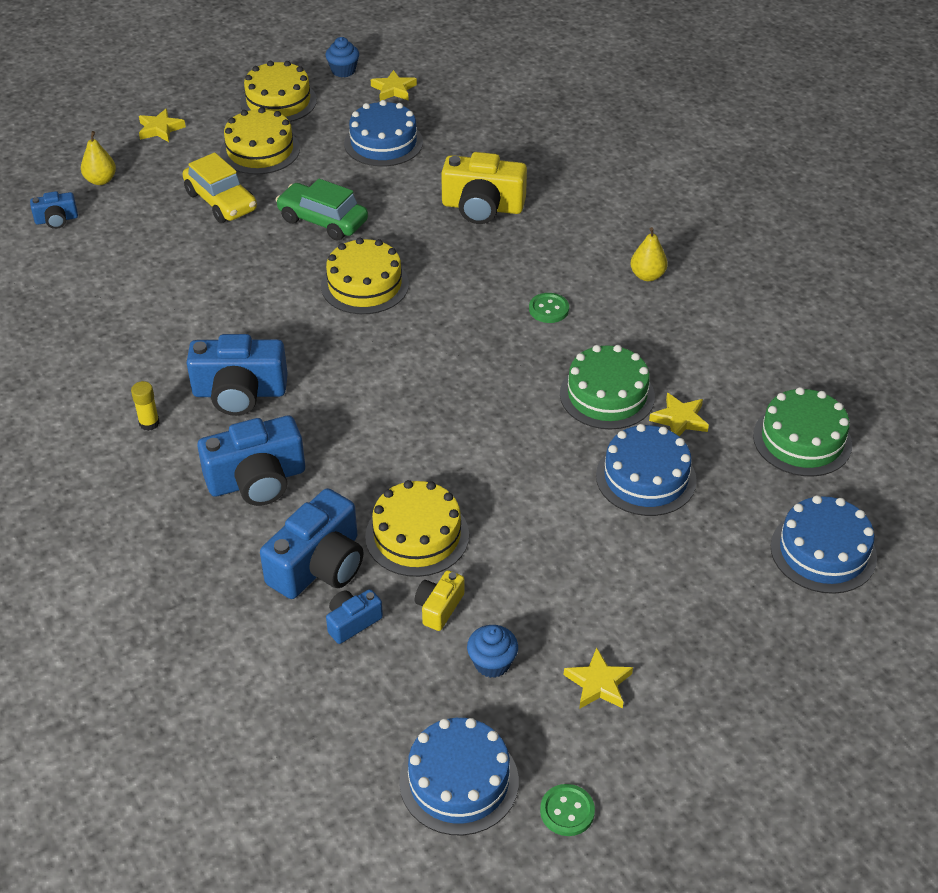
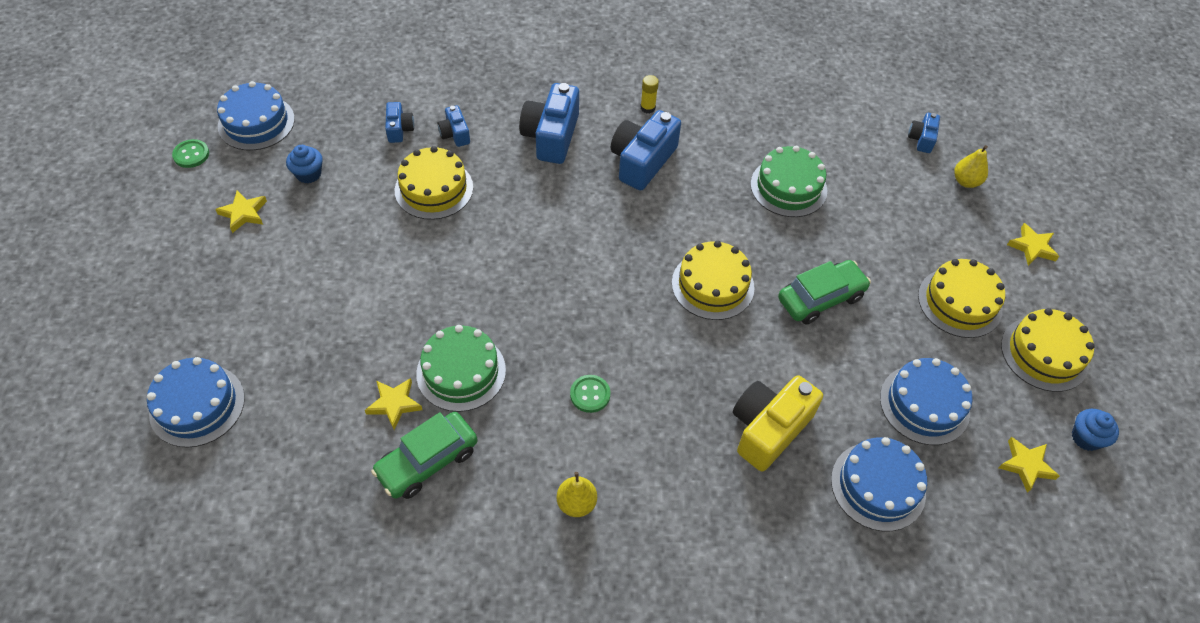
camera: 120 degrees right, 10 degrees up
yellow car [183,152,257,223] -> none
blue camera [260,488,363,599] -> blue camera [438,105,470,147], size x0.52
yellow camera [415,570,464,631] -> none
blue cake [596,424,697,516] -> blue cake moved to [831,437,927,531]
green cake [753,387,852,477] -> green cake moved to [750,146,827,217]
none -> green car [371,412,478,499]

